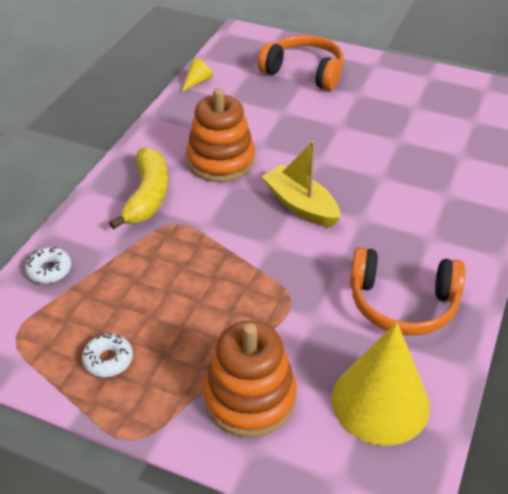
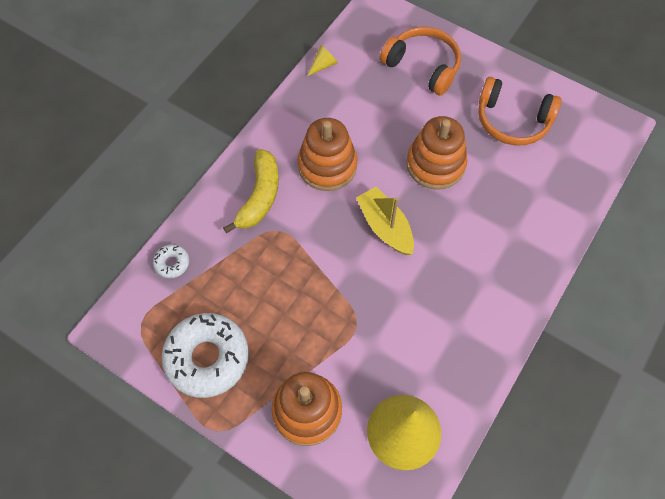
camera: 10 degrees right, 20 degrees up
white donut [82,333,133,377] -> white donut [162,313,249,398], size x2.22
orange headphones [350,247,465,336] -> orange headphones moved to [478,77,562,146]
none -> orange stacking toy [406,116,467,190]

